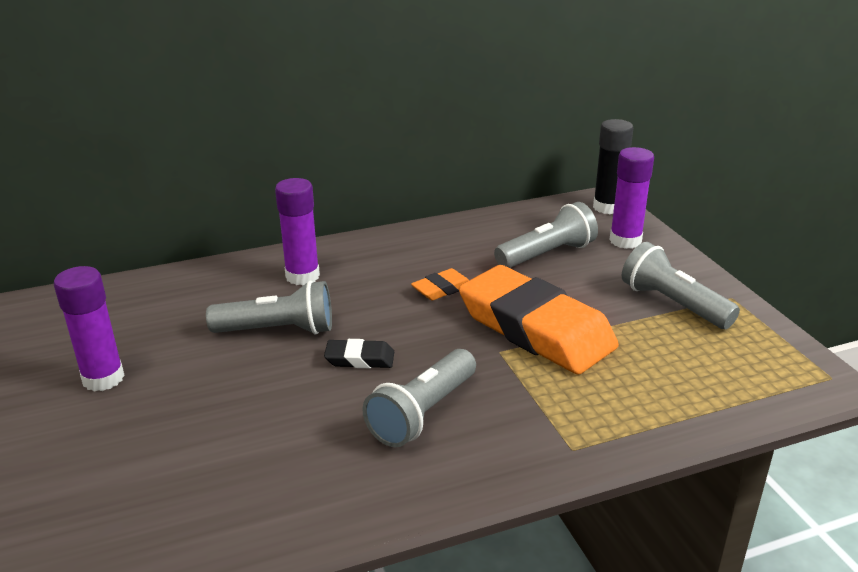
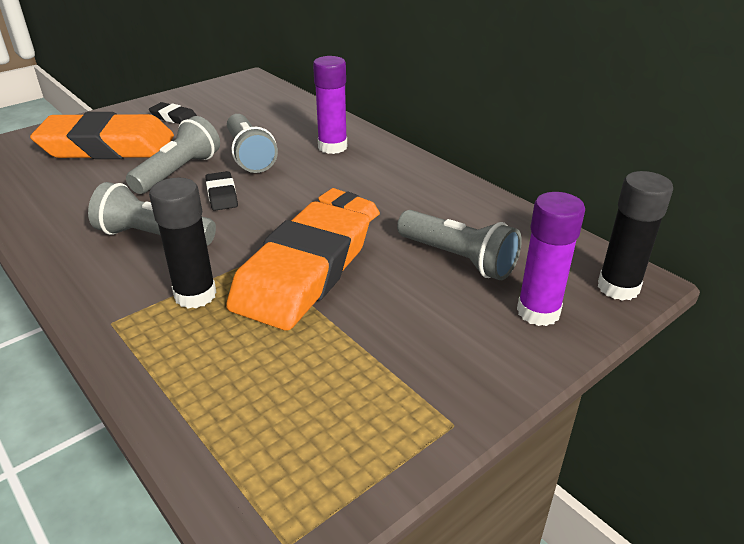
camera: 70 degrees right, 5 degrees up
purple glue stick [54,266,125,391] -> black eraser [149,102,197,124]
grey flashlight [622,242,740,329] -> grey flashlight moved to [126,116,220,194]
none -> orange eraser [30,112,174,159]
none -> black glue stick [149,178,217,308]

